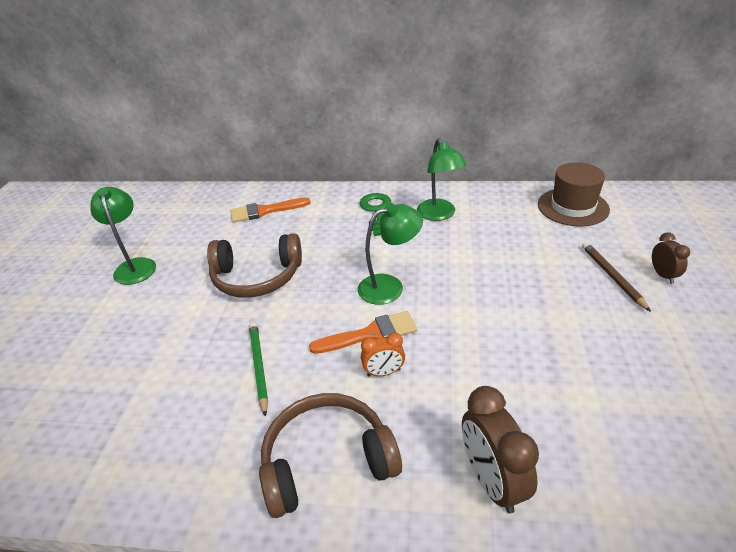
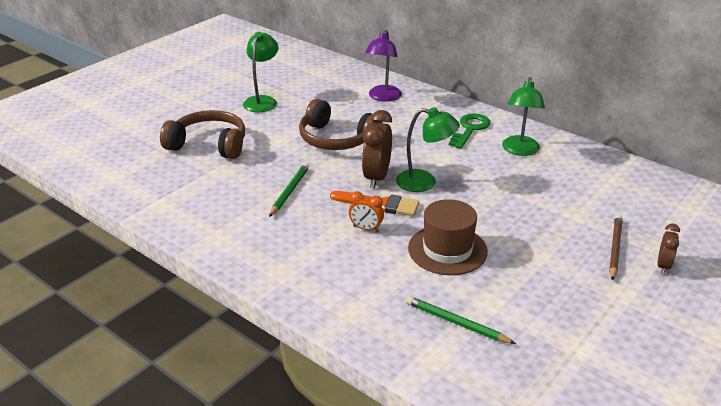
camera: 30 degrees right, 5 degrees down
orange brush [230,197,311,223] -> purple lamp [365,30,402,102]
brown headphones [259,393,402,518] -> brown headphones moved to [160,110,245,159]
brown clock [462,386,539,513] -> brown clock moved to [362,110,392,188]
brown hat [538,162,610,227] -> brown hat moved to [408,199,488,275]
none -> green pencil [406,296,516,344]

